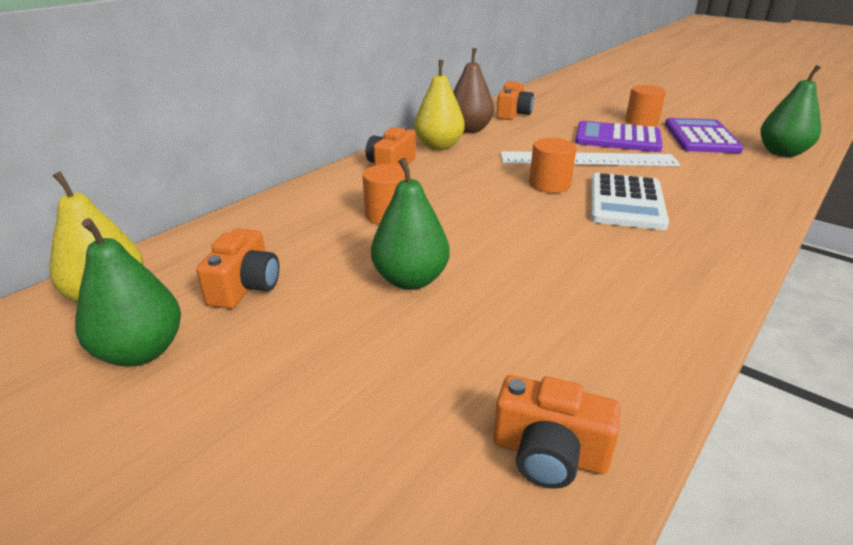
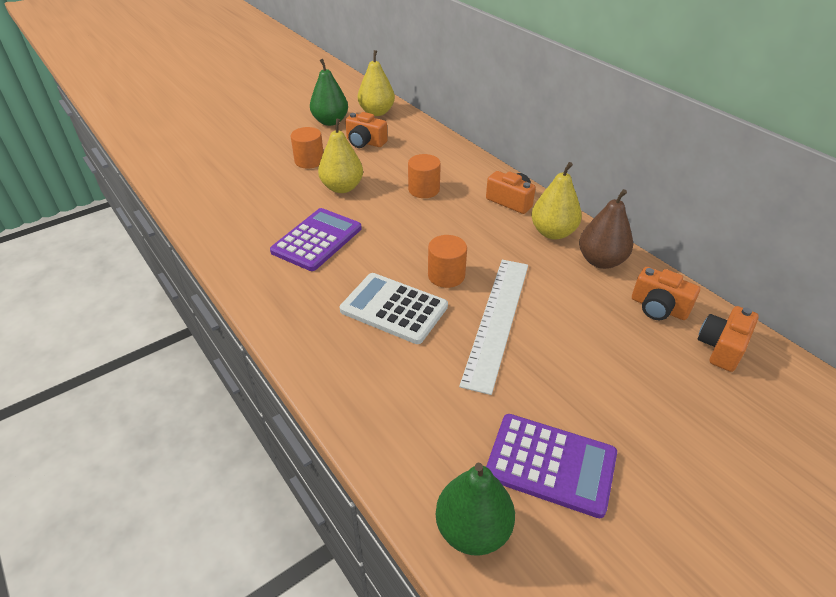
camera: 105 degrees right, 10 degrees up
green pear [371,158,450,290] -> yellow pear [318,118,363,193]
orange camera [493,375,621,489] -> orange camera moved to [698,306,759,372]
purple calculator [575,121,663,152] -> purple calculator moved to [270,208,362,271]
orange cylinder [625,85,666,126] -> orange cylinder moved to [291,127,323,168]

